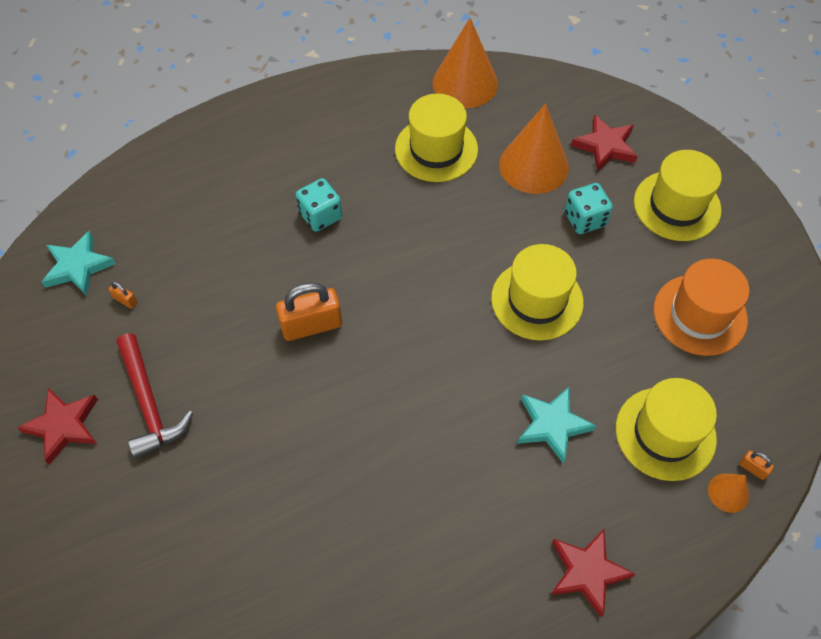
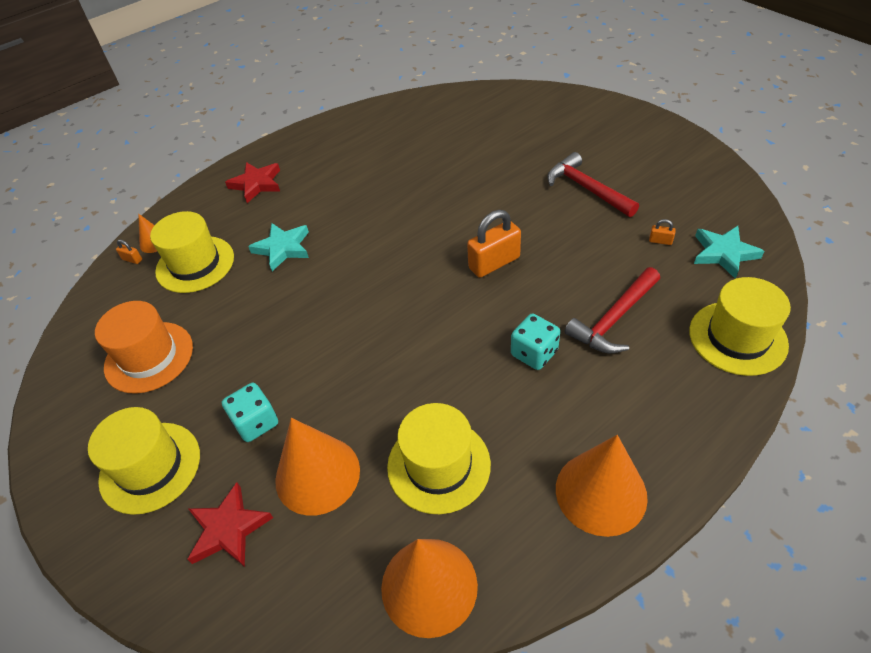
camera: 170 degrees right, 10 degrees down
red star [17,388,98,465] -> none
yellow hat [491,244,584,340] -> yellow hat moved to [689,277,791,376]
none -> orange cone [556,435,648,537]
none -> red hammer [564,267,660,353]

